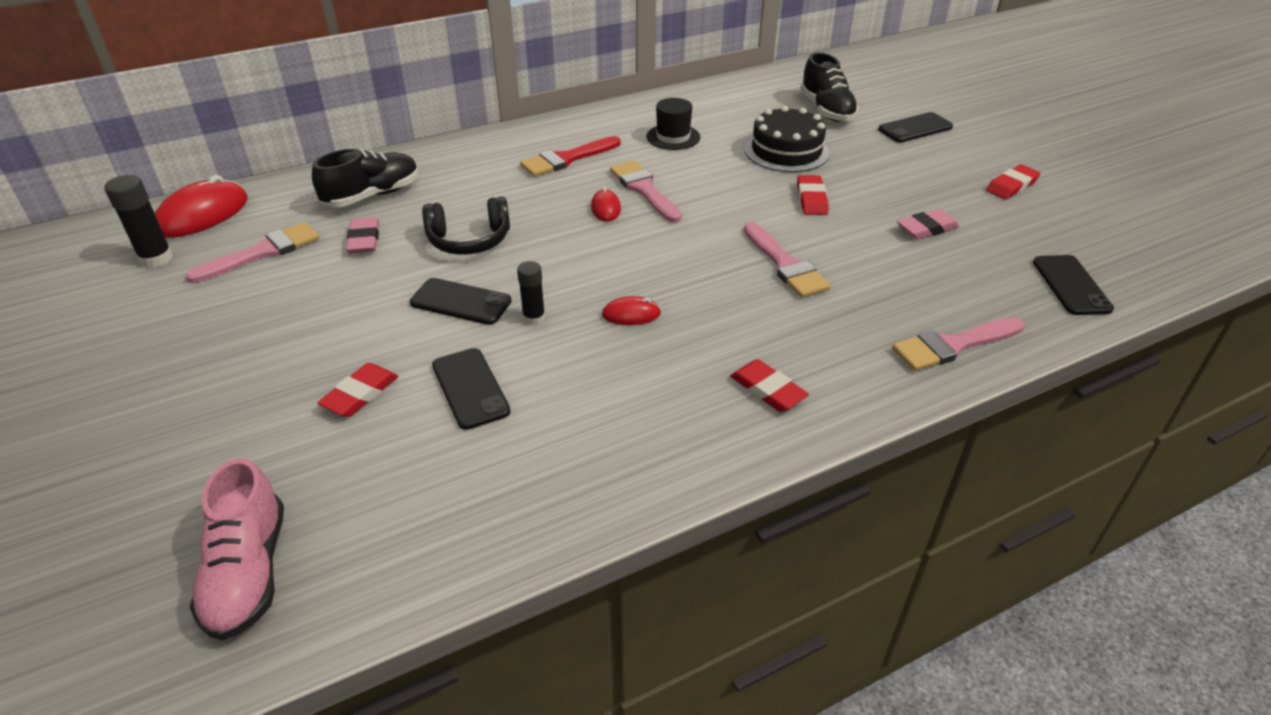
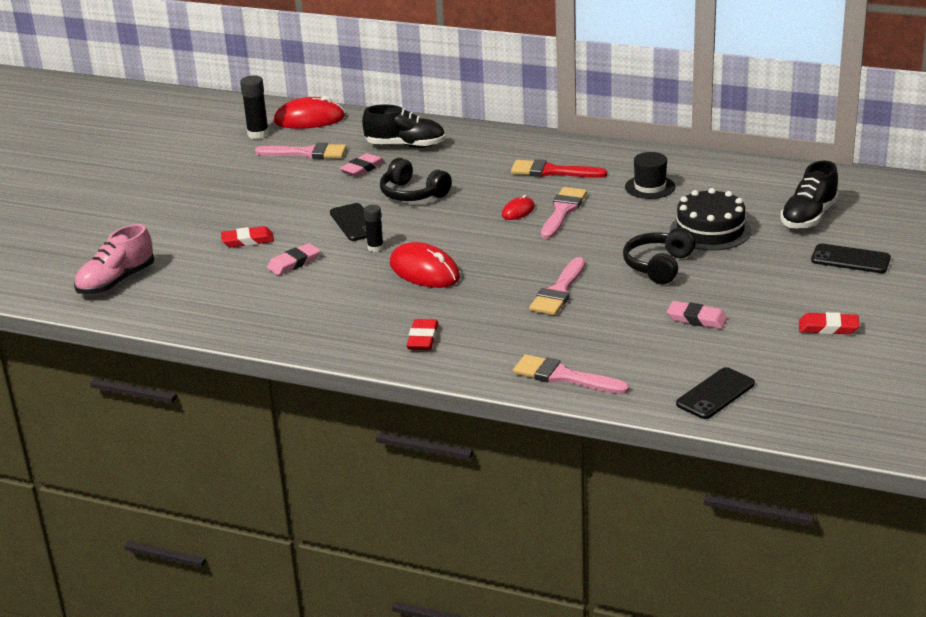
camera: 50 degrees right, 10 degrees down
black phone [432,348,510,430] -> pink eraser [267,243,320,275]
red mouse [602,296,661,325] -> red mouse [390,242,460,288], size x1.92
red eraser [797,175,829,215] -> black headphones [623,228,696,284]

